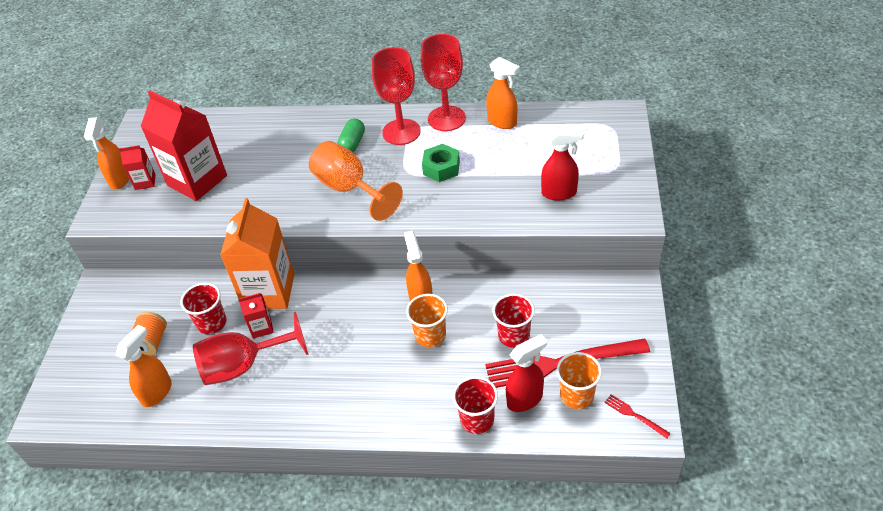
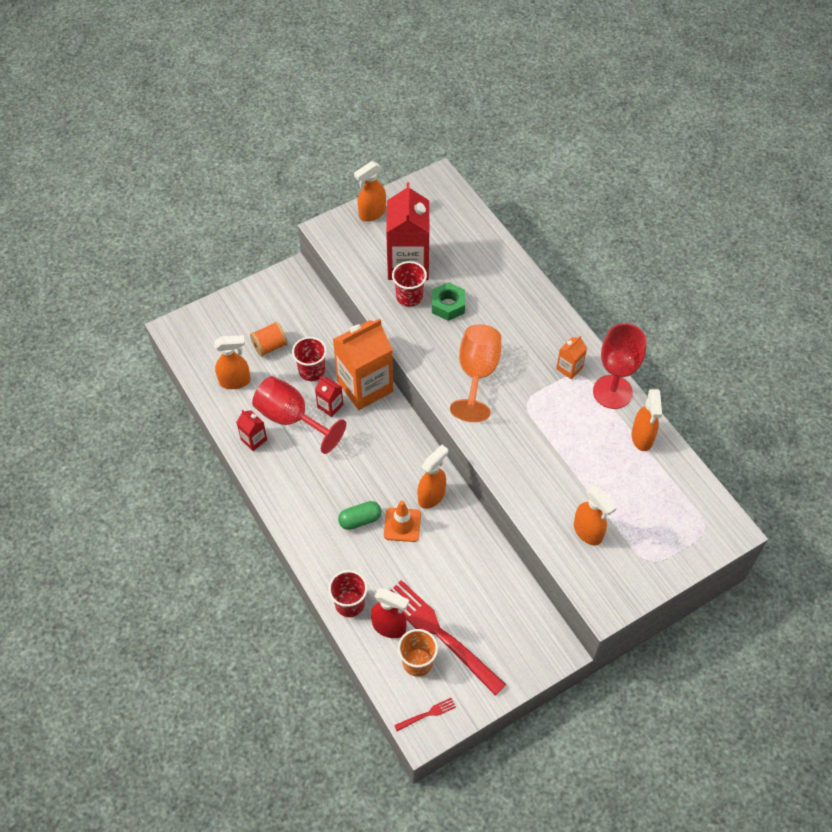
camera: 50 degrees right, 10 degrees up
red carton [119,145,156,190] -> red carton moved to [236,410,267,451]
green capsule [338,118,365,152] -> green capsule moved to [338,501,381,530]
red goblet [372,47,421,145] -> orange carton [556,336,587,379]
orange cup [406,294,448,347] -> orange traffic cone [384,501,421,542]
green nut [422,144,460,182] -> green nut moved to [432,282,465,321]
red cup [492,294,535,348] -> red cup moved to [392,261,427,307]
red spray bottle [541,128,584,200] -> orange spray bottle [574,486,616,546]
red fork [604,394,671,439] -> red fork turned 60 degrees clockwise [394,698,456,731]

